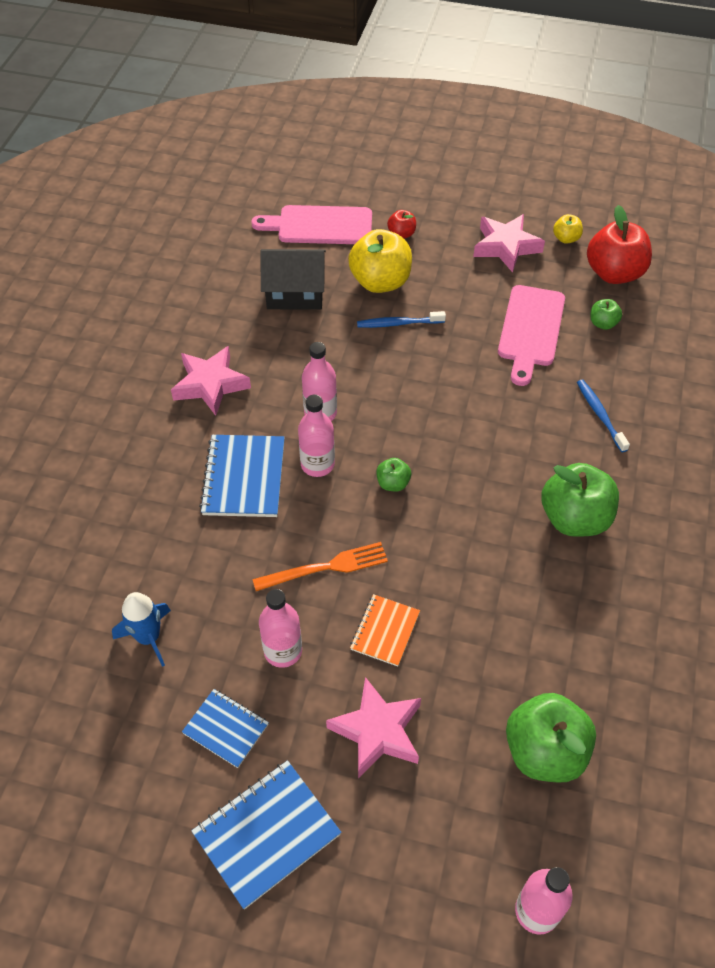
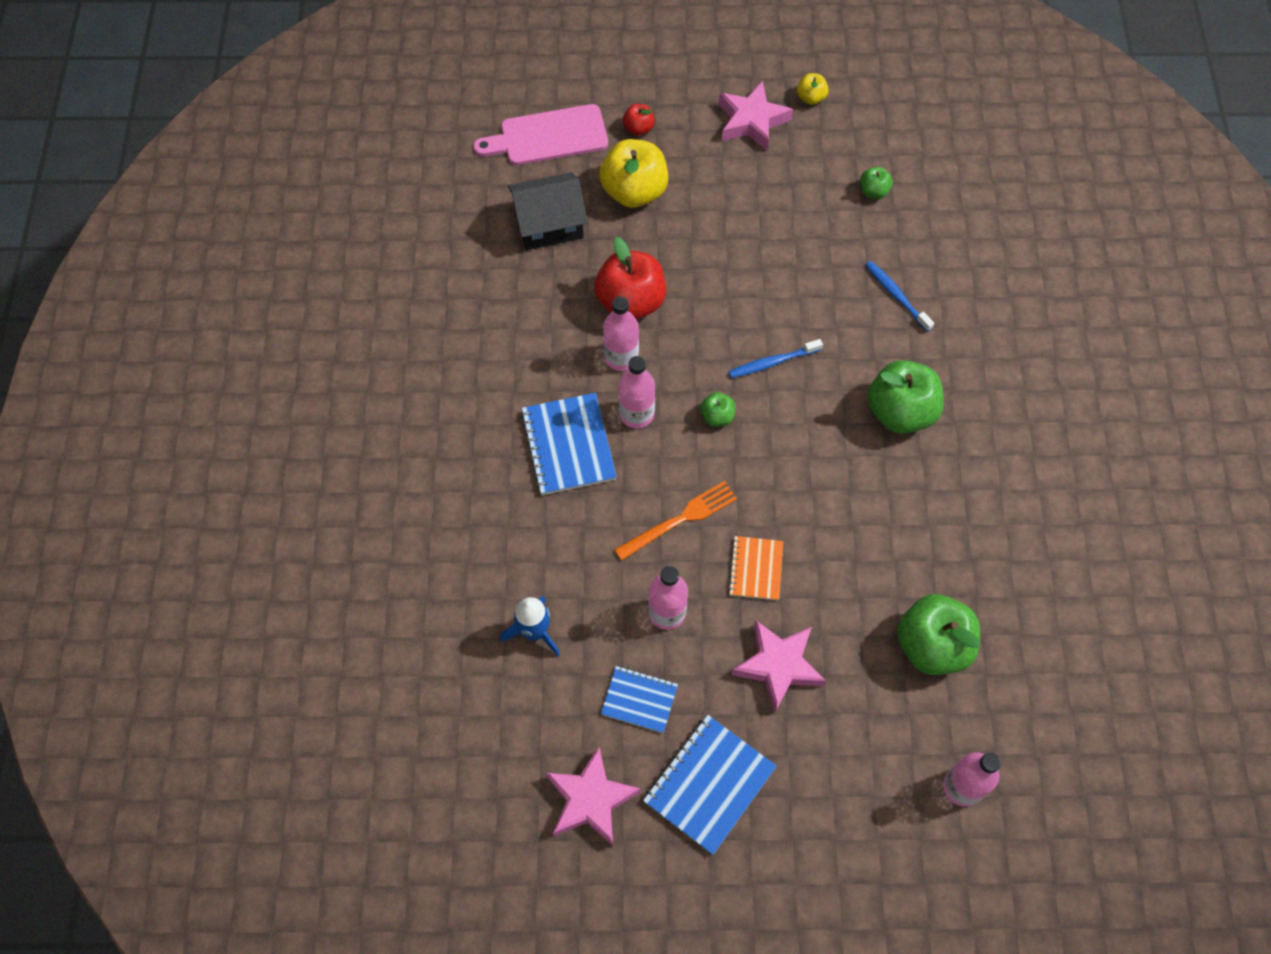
camera: 15 degrees left, 10 degrees up
pink star [171,346,251,416] -> pink star moved to [546,747,641,846]
blue toothbrush [357,311,446,328] -> blue toothbrush moved to [728,339,823,378]
pink cutting board [498,285,565,386] -> none
red apple [587,205,652,284] -> red apple moved to [594,237,666,319]

